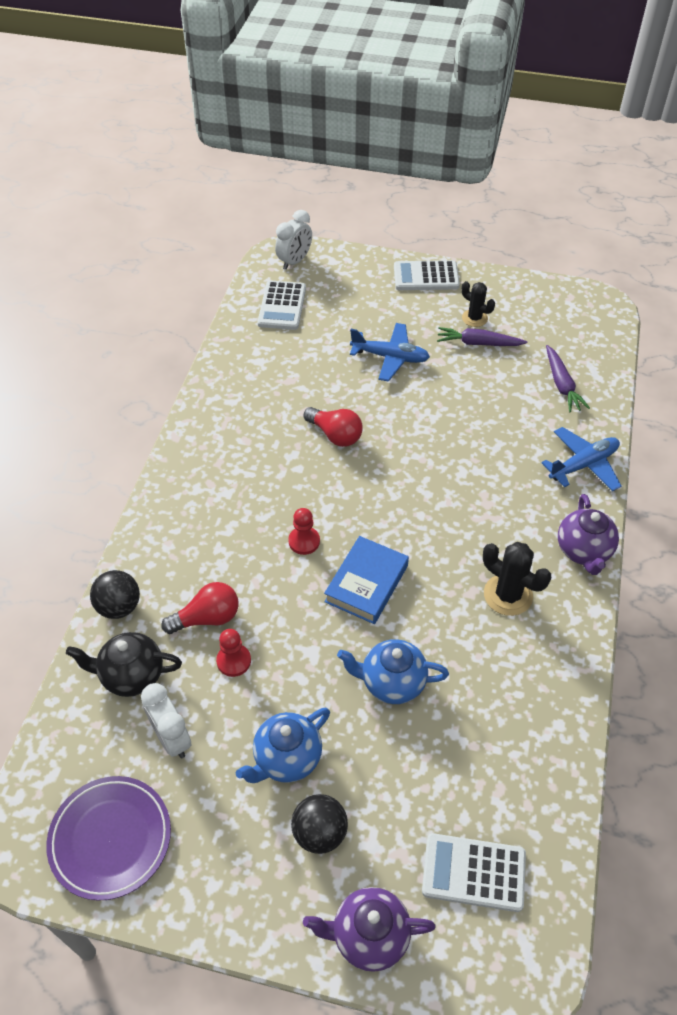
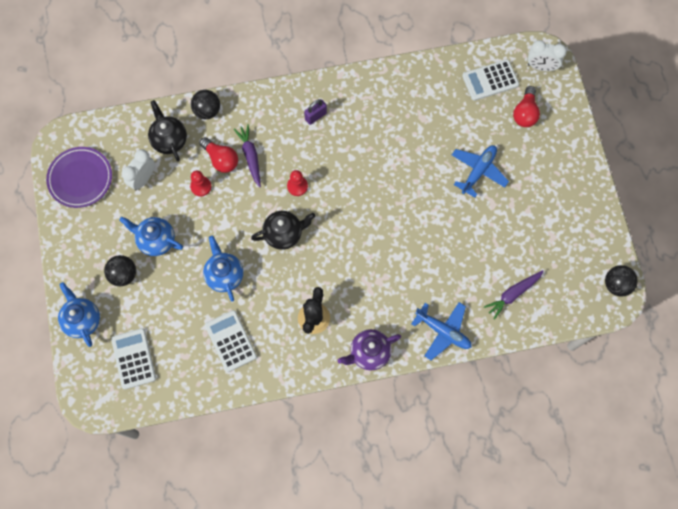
camera: 65 degrees right, 20 degrees up
red light bulb [303,407,362,447] -> red light bulb moved to [513,86,540,127]
purple teapot [303,887,436,972] -> blue teapot [58,282,100,347]
blue book [324,536,409,624] -> black teapot [251,211,315,250]
blue plane [350,323,430,382] -> blue plane turned 135 degrees counterclockwise [452,145,509,198]
white calculator [394,260,460,290] -> white calculator moved to [205,310,257,372]
purple carrot [437,327,528,346] -> purple carrot moved to [234,124,261,187]
black cactus [462,281,495,327] -> none
none -> purple padlock [304,99,327,125]
none -> black ball [605,265,638,297]

